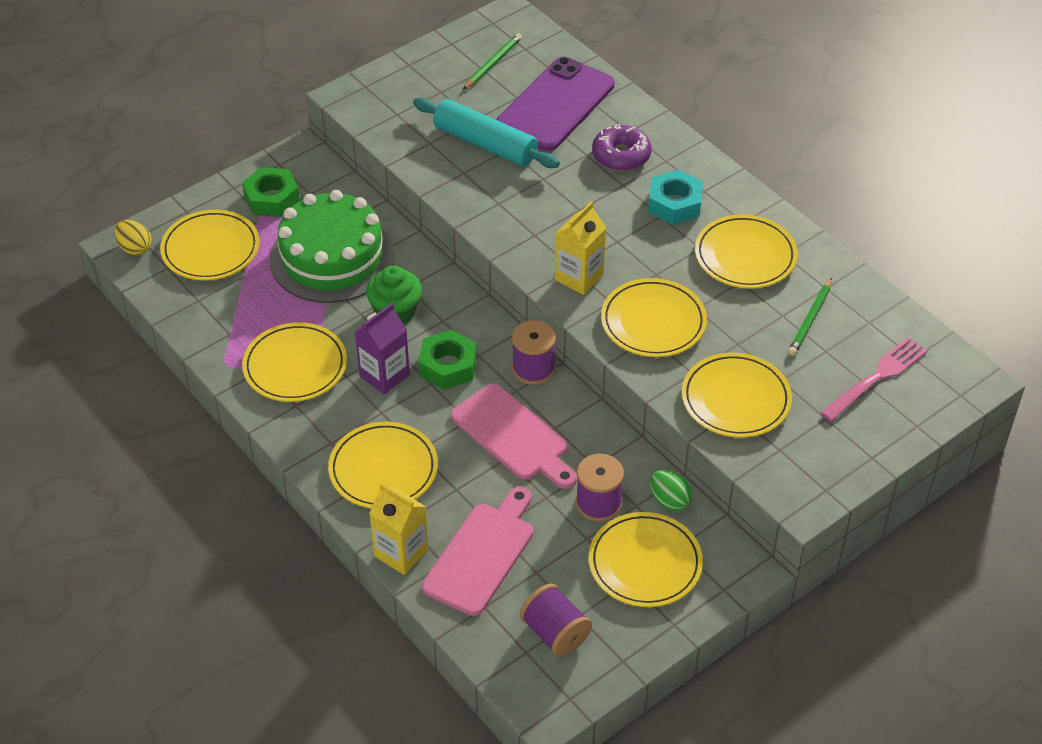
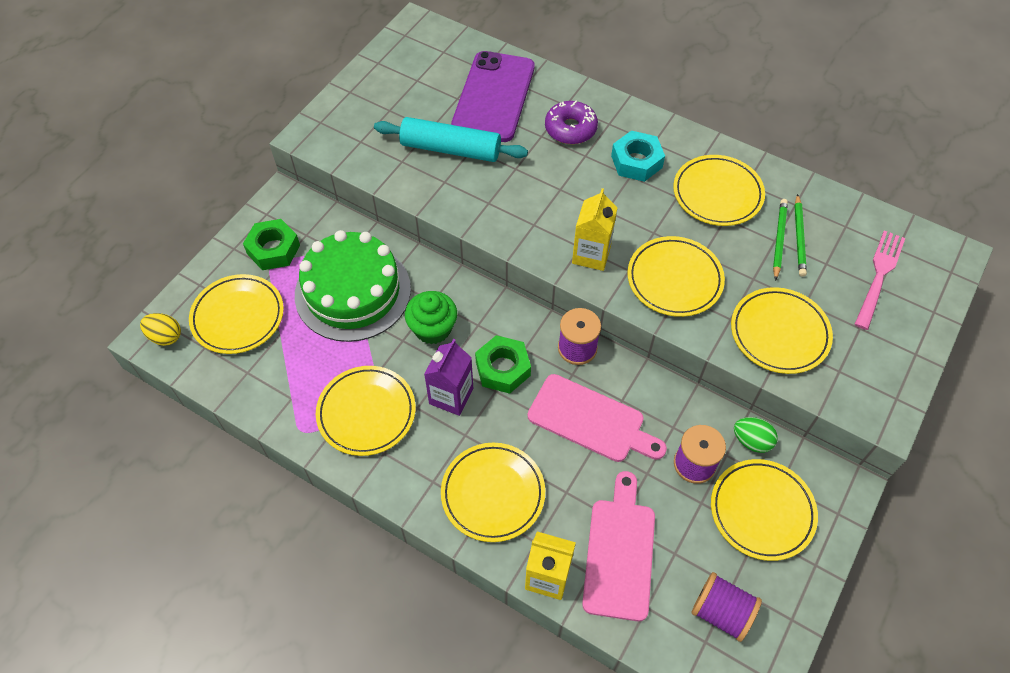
camera: 20 degrees left, 10 degrees up
green pencil [463,33,522,90] -> green pencil moved to [773,199,788,281]

